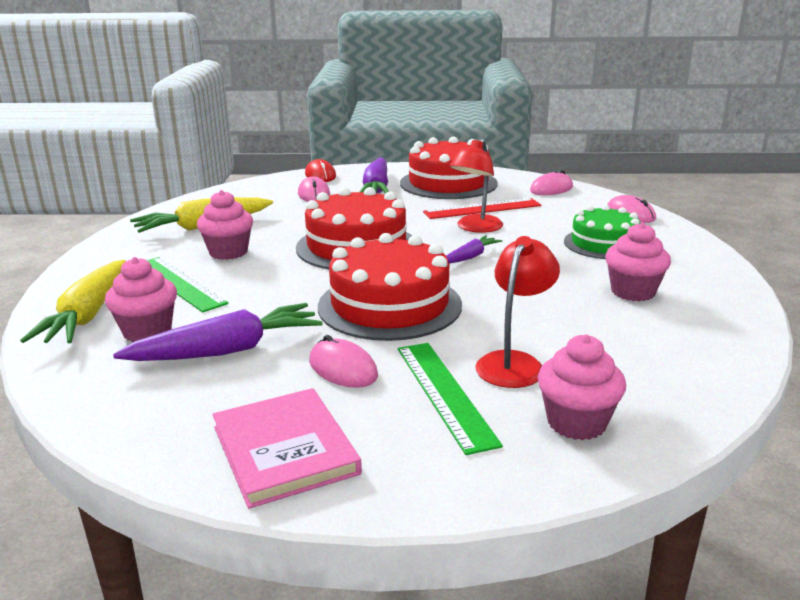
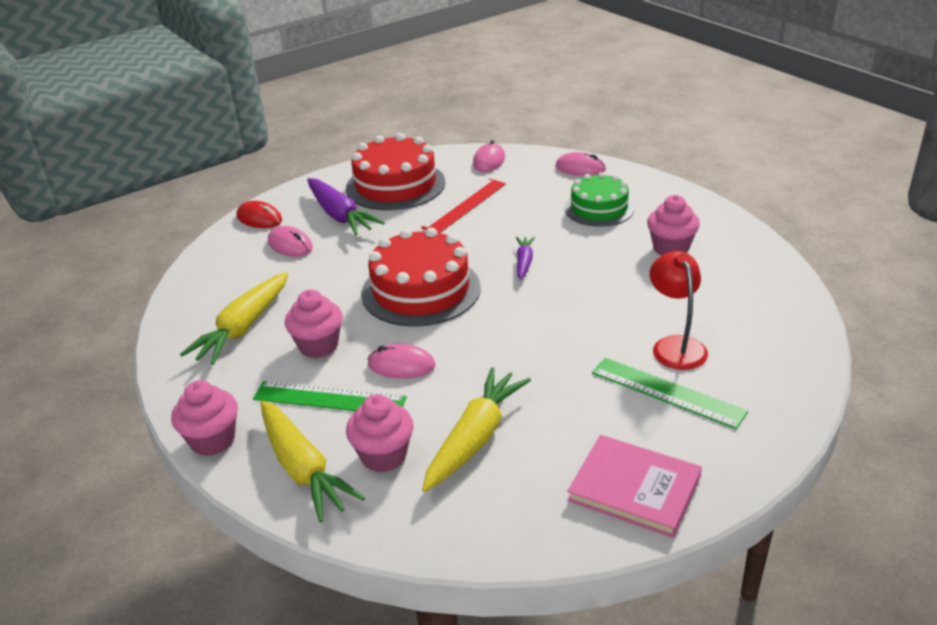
camera: 35 degrees left, 10 degrees up
purple carrot [113,303,322,361] -> yellow carrot [422,367,531,492]
pink mouse [309,335,378,388] -> pink mouse moved to [368,344,435,379]
red cake [318,233,462,341] -> none
red lamp [449,139,503,233] -> none
pink cupcake [538,334,626,440] -> pink cupcake moved to [171,380,238,456]

